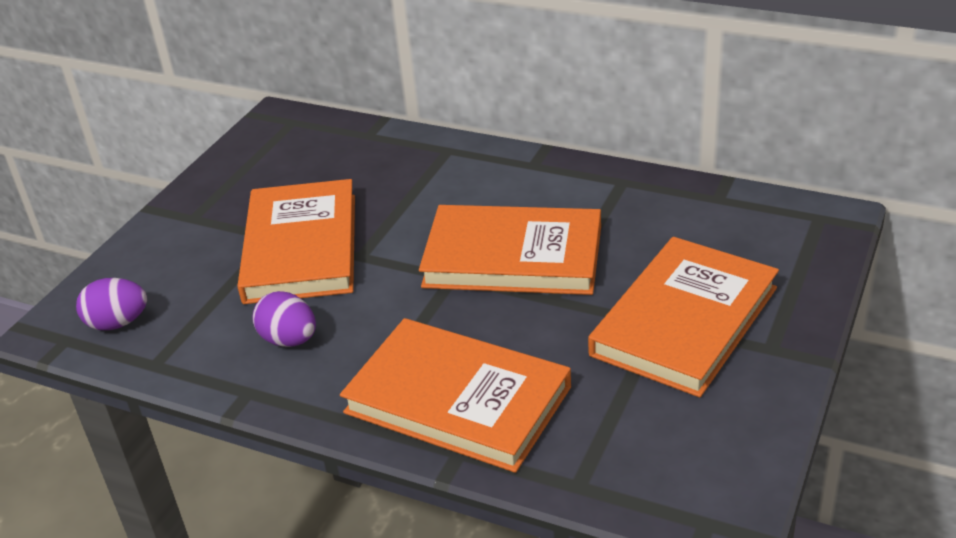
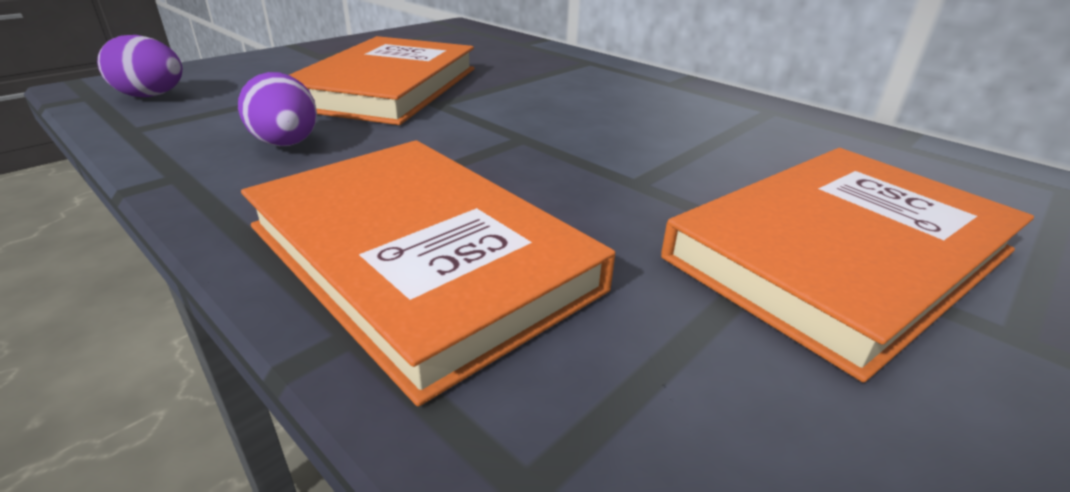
camera: 15 degrees right, 5 degrees down
orange book [419,205,601,295] -> none

